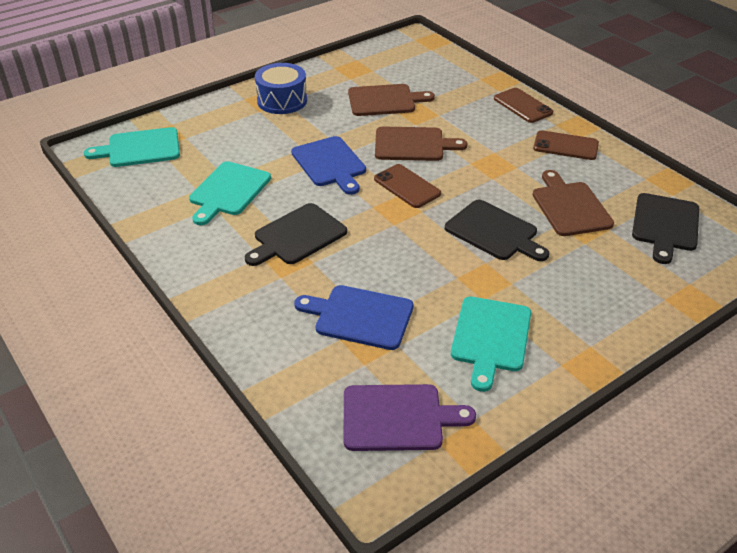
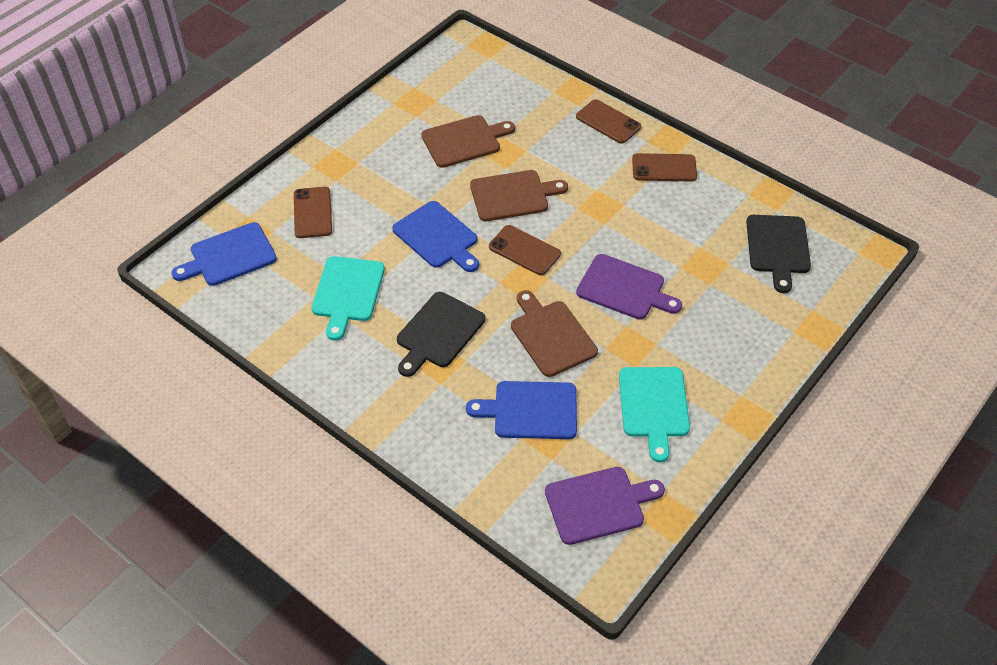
camera: 15 degrees left, 10 degrees up
turquoise cutting board [84,127,180,167] -> blue cutting board [172,222,277,286]
blue drum [255,63,307,114] -> none
black cutting board [445,200,549,261] -> purple cutting board [576,254,682,320]
brown cutting board [533,170,614,236] -> brown cutting board moved to [511,290,598,377]
none -> brown phone [294,187,332,238]

